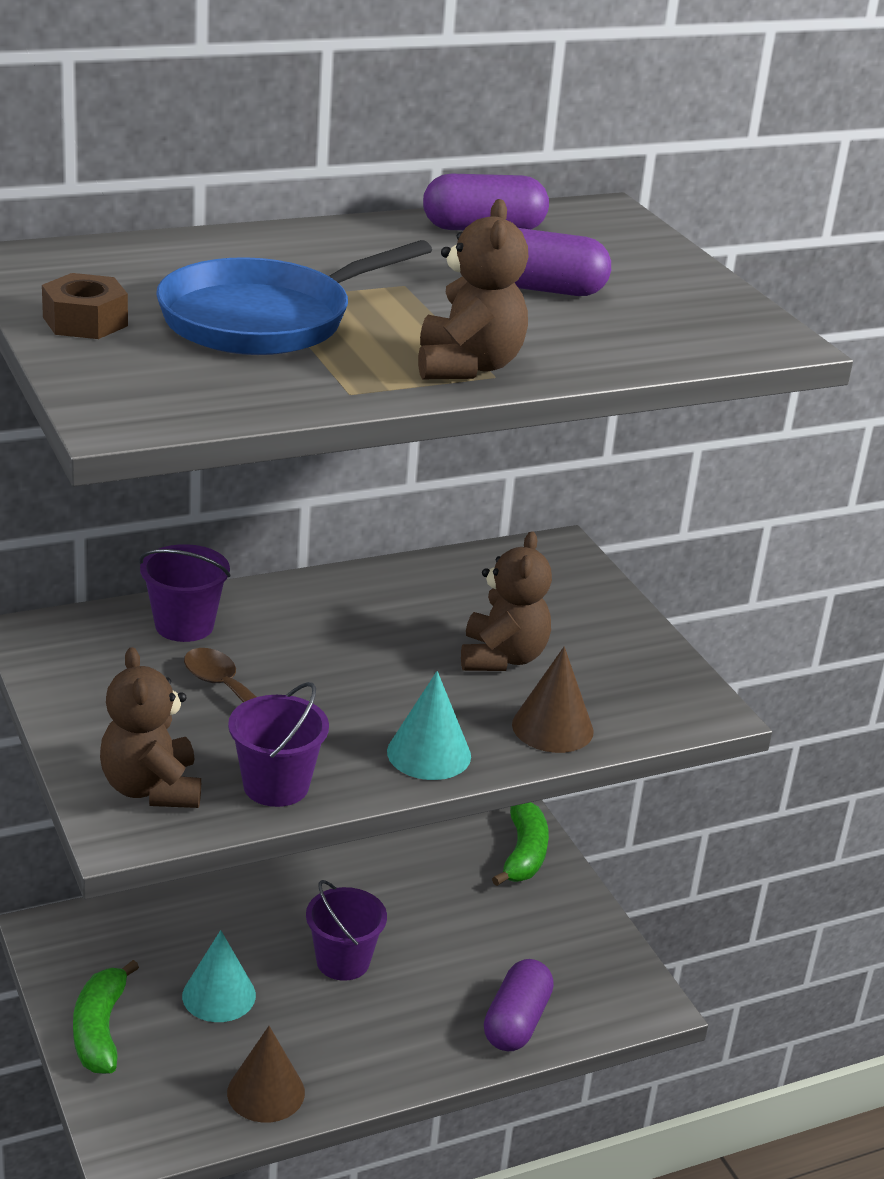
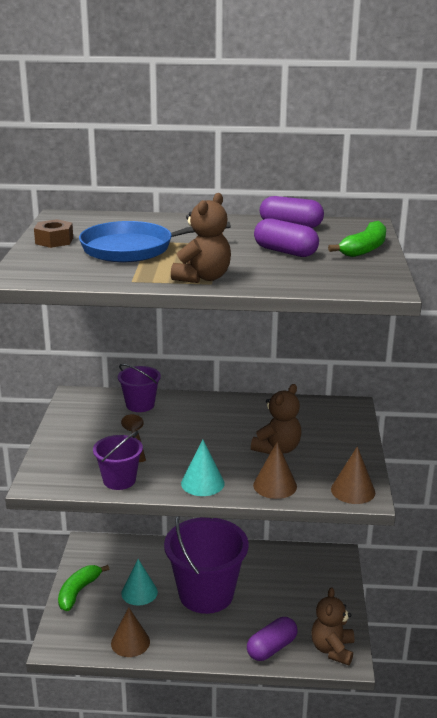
camera: 30 degrees right, 5 degrees down
brown teddy bear [100,647,201,808] -> brown teddy bear moved to [311,587,354,666]
purple bucket [306,880,387,981] -> purple bucket [164,516,249,614], size x2.00
green banana [492,802,549,886] -> green banana moved to [328,221,386,257]
none -> brown cone [331,446,375,504]

